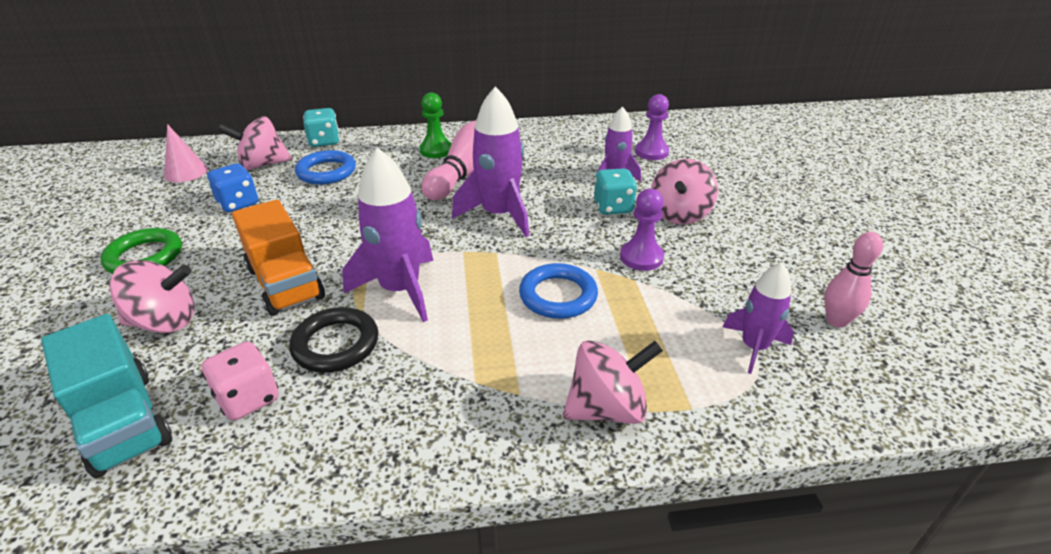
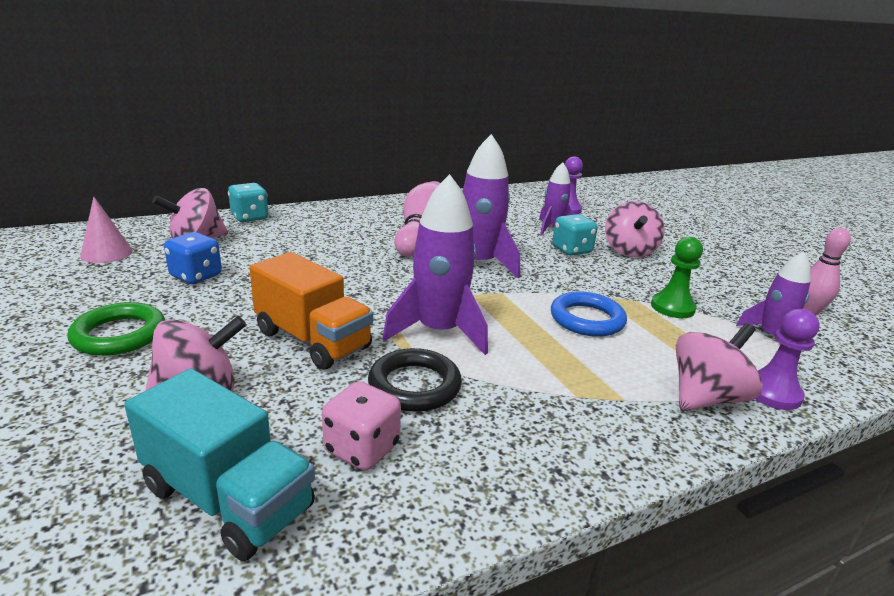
camera: 20 degrees left, 10 degrees down
blue ring [295,150,356,185] -> none
green pawn [419,93,452,158] -> green pawn moved to [651,237,703,318]
purple pawn [620,189,664,271] -> purple pawn moved to [755,309,820,410]

